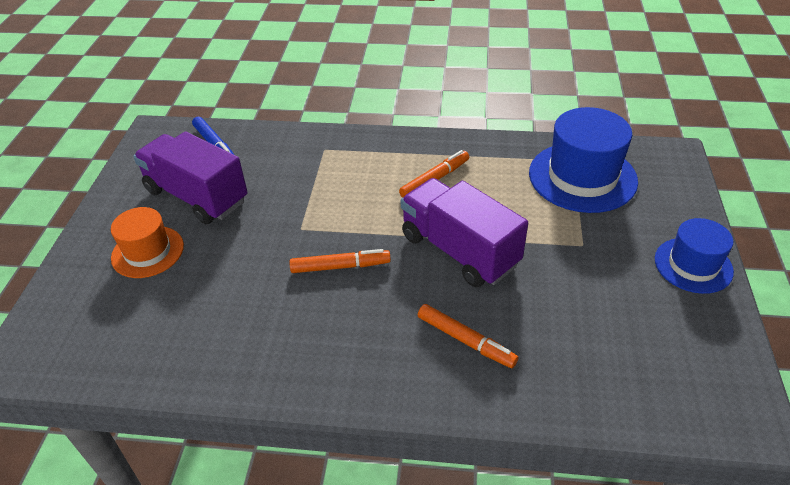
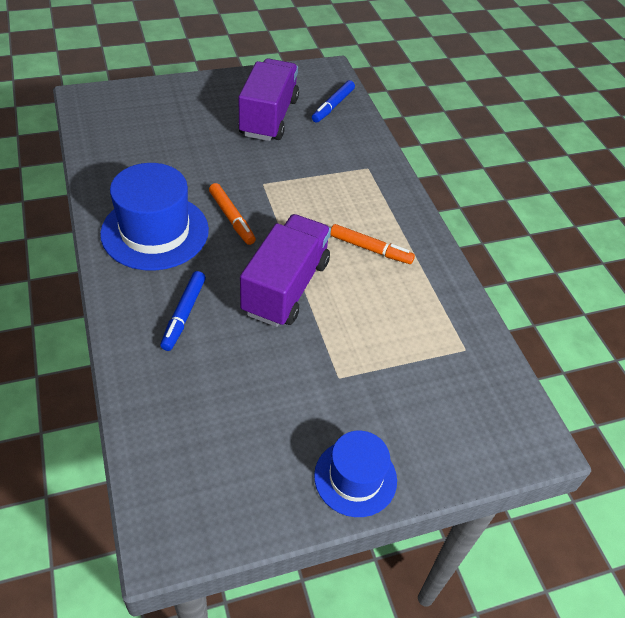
camera: 60 degrees right, 5 degrees up
orange hat [111,207,184,278] -> none
orange marker [418,304,518,368] -> blue marker [160,271,206,351]
blue hat [529,107,638,213] -> blue hat moved to [100,163,209,271]

